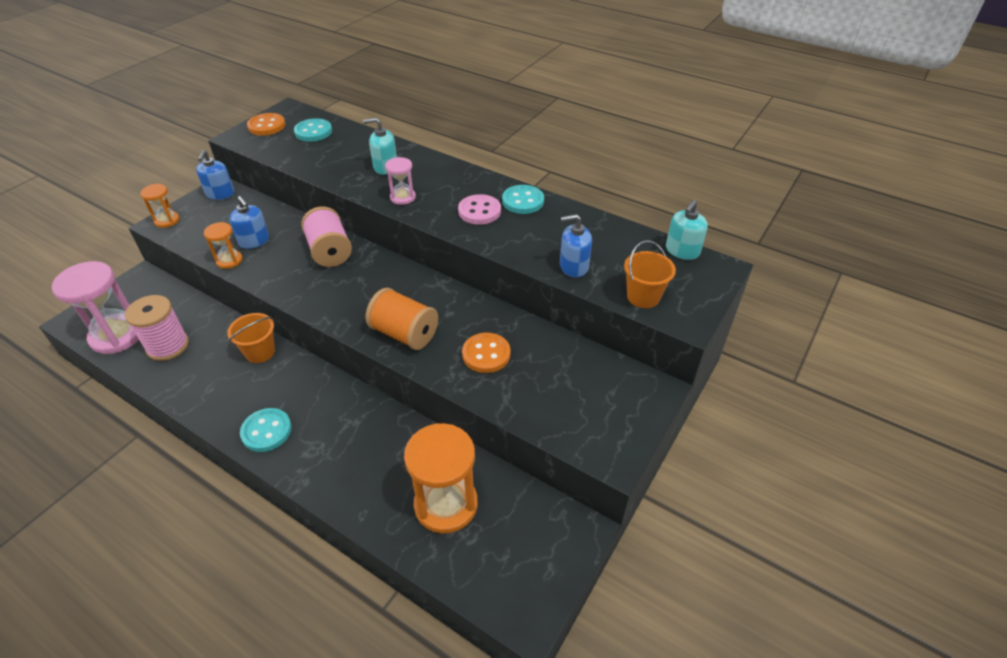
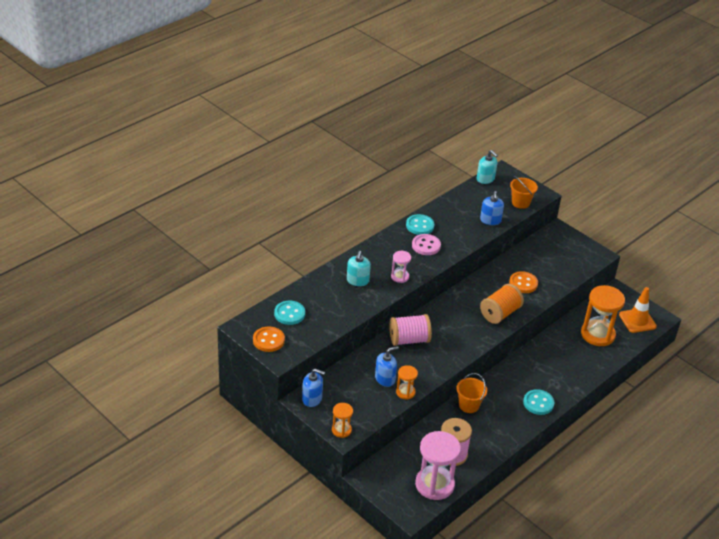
camera: 80 degrees left, 5 degrees down
none -> orange traffic cone [619,287,657,333]

